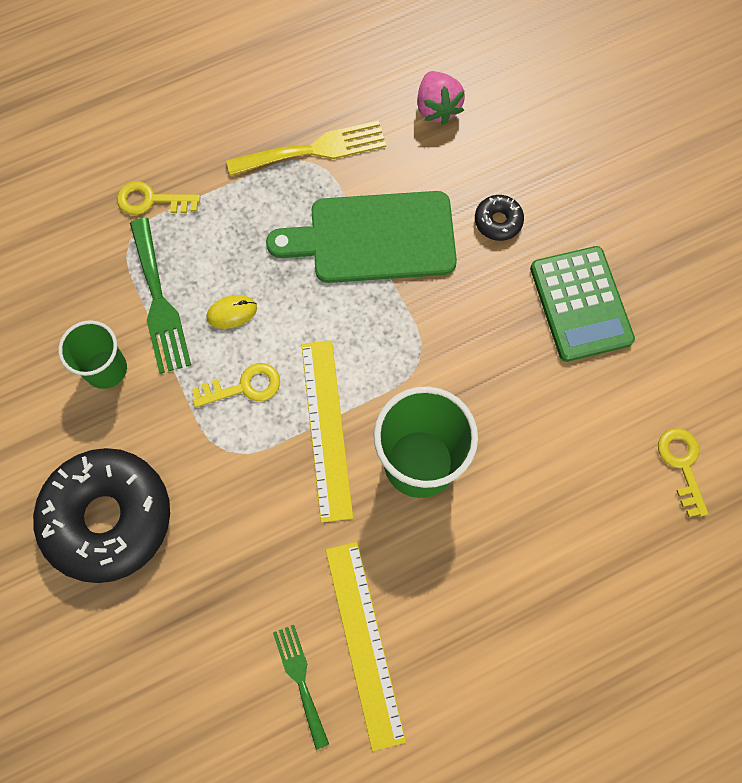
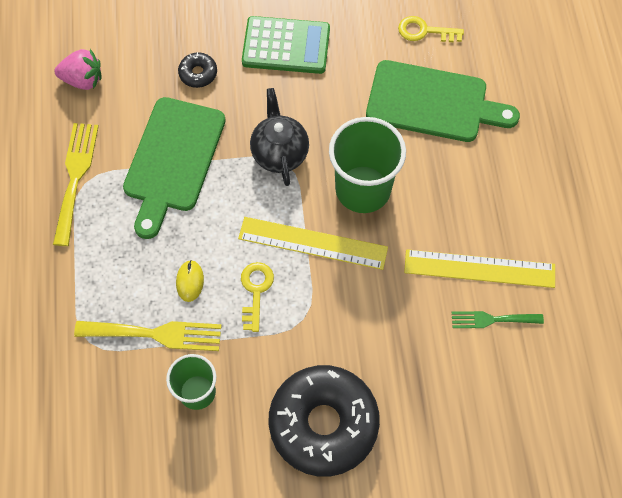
camera: 70 degrees left, 5 degrees down
yellow key [117,181,200,215] -> none
green fork [130,218,191,374] -> yellow fork [74,321,222,351]
none -> black teapot [250,88,309,186]
none -> green cutting board [366,60,520,142]

